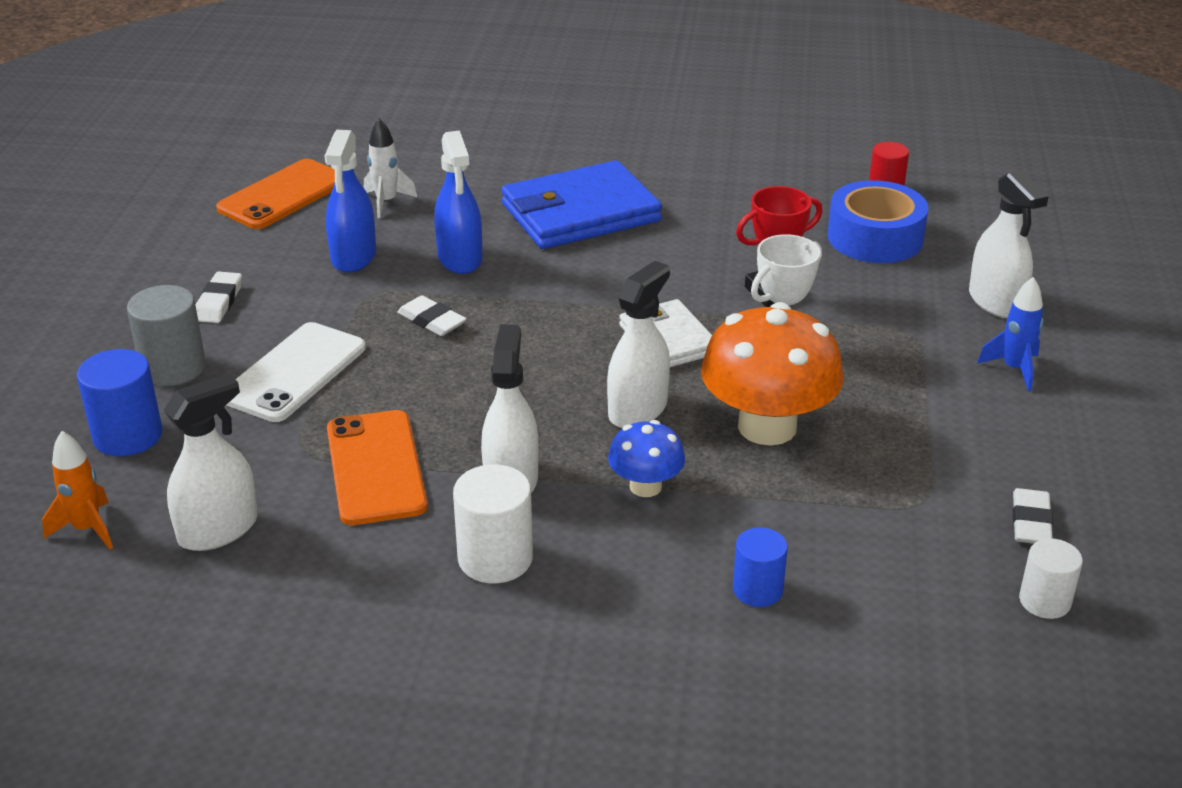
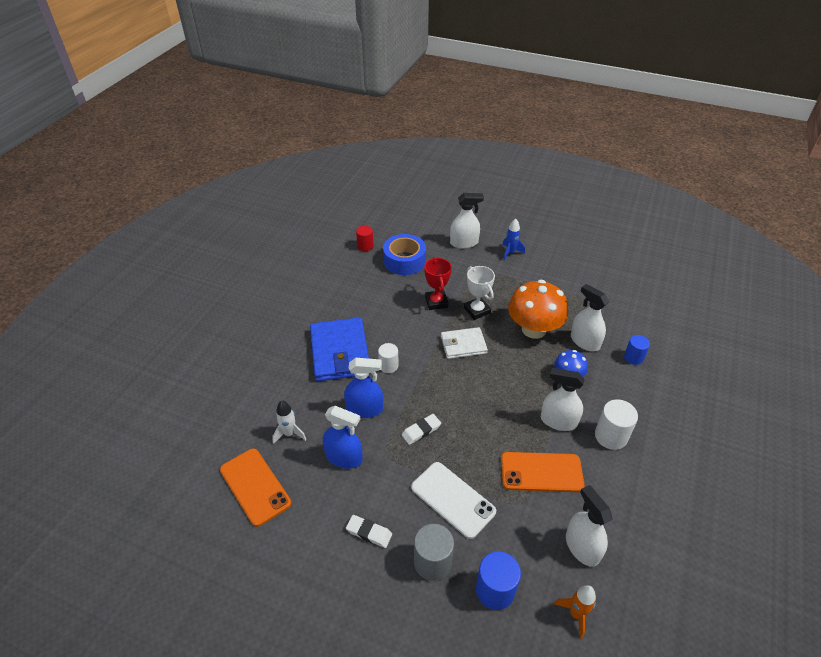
camera: 75 degrees left, 10 degrees up
white spray bottle [607,261,670,428] -> white spray bottle moved to [571,284,609,352]
white eraser [1013,488,1053,544] -> none
white cylinder [1019,538,1083,619] -> white cylinder moved to [378,343,399,373]

